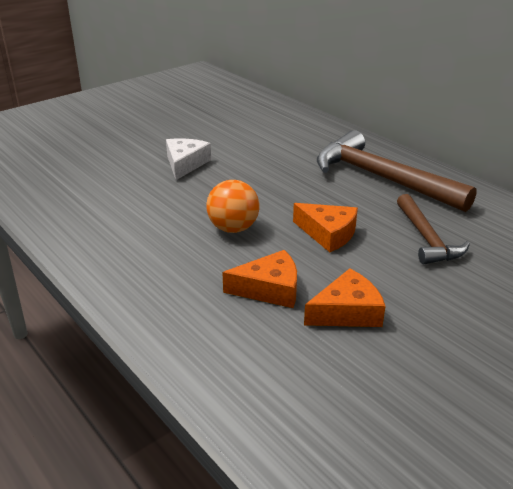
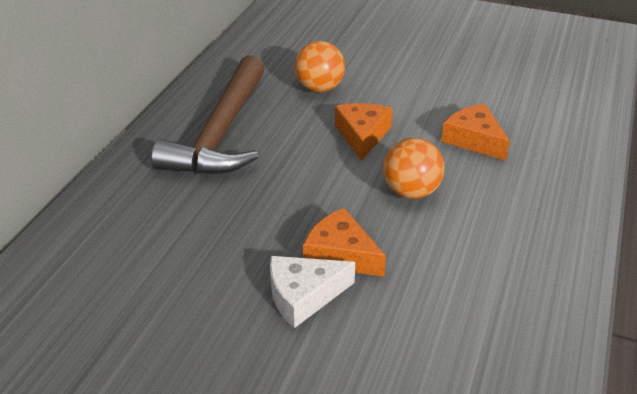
camera: 120 degrees left, 5 degrees up
orange cheese [304,268,385,327] -> orange cheese moved to [303,208,386,276]
brown hammer [397,194,470,264] -> orange ball [294,41,345,92]

